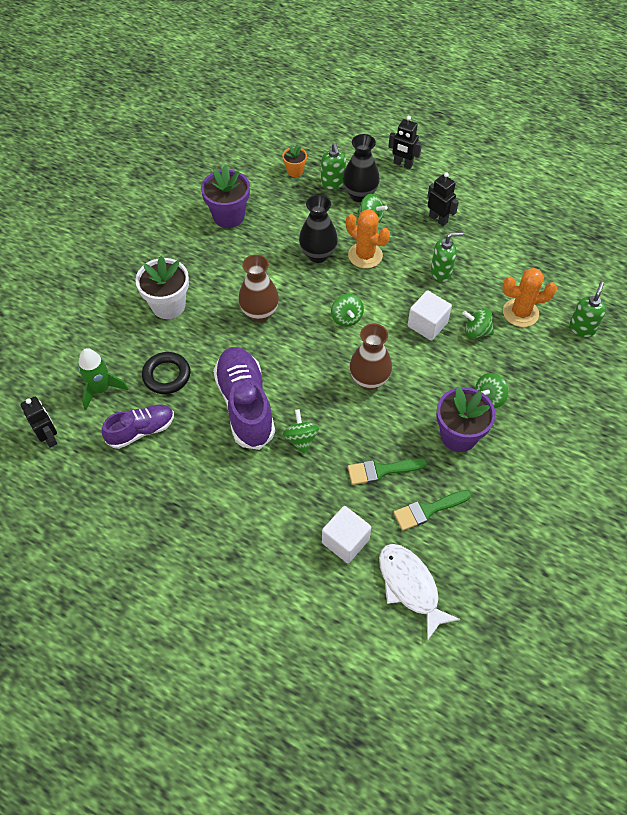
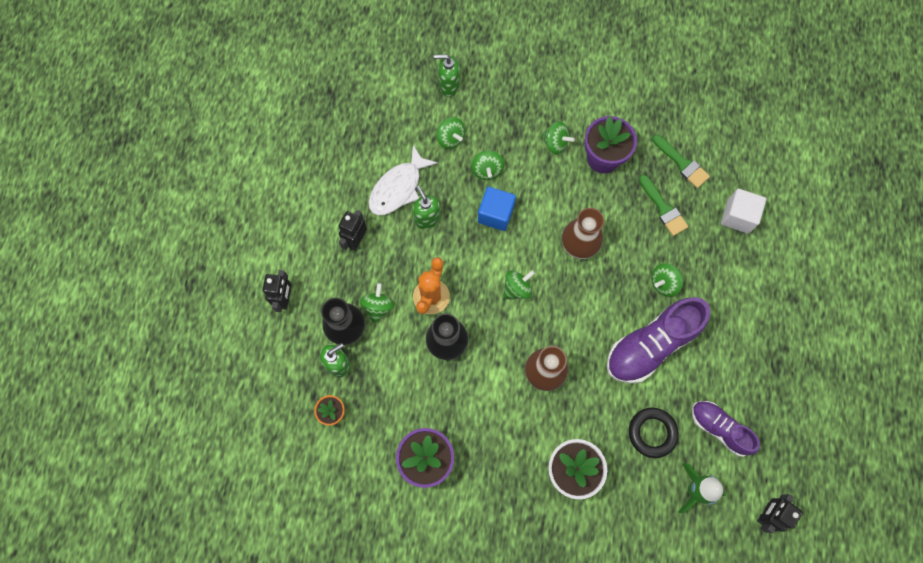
camera: 110 degrees left, 15 degrees up
white fish [379,544,461,641] -> white fish moved to [368,145,438,215]
white cube [408,290,452,341] -> blue cube [478,187,516,231]
orange cactus [502,268,557,327] -> green spinning top [436,117,465,149]

